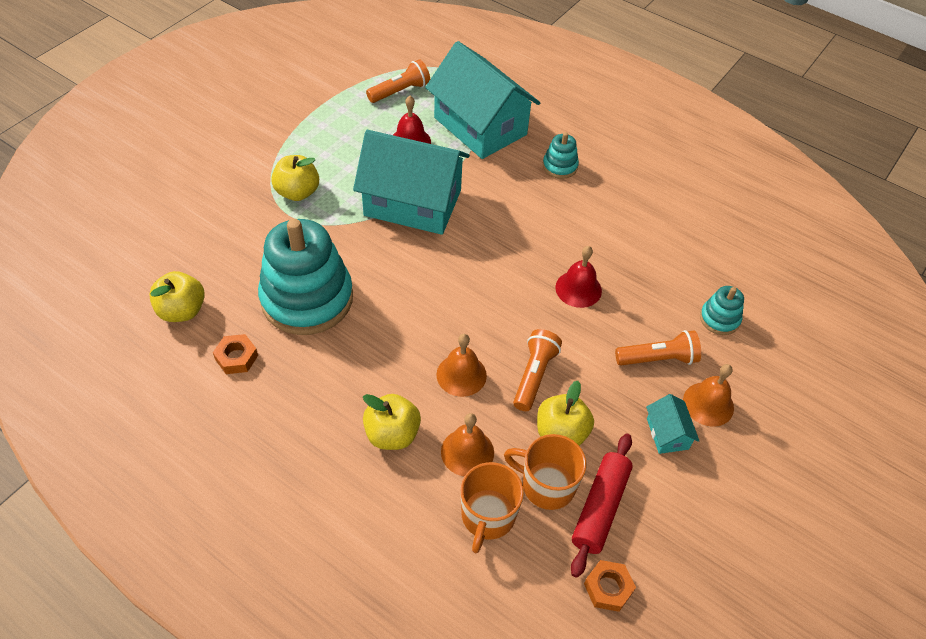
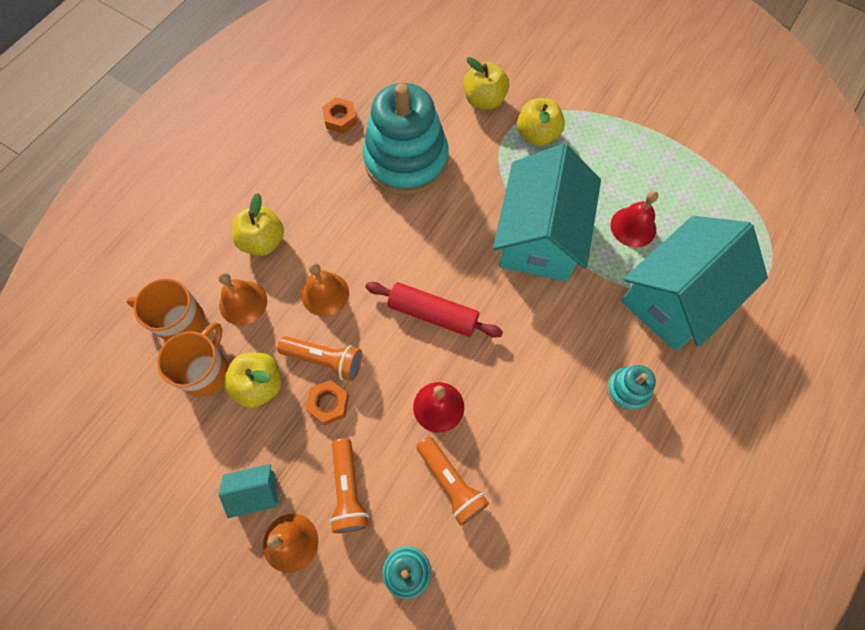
camera: 90 degrees right, 15 degrees up
yellow apple [149,271,205,322] -> yellow apple moved to [464,57,509,110]
orange flashlight [366,59,430,103] -> orange flashlight moved to [416,437,489,526]
red rolling pin [571,434,633,578] -> red rolling pin moved to [365,282,503,338]
orange nut [584,560,636,612] -> orange nut moved to [306,380,349,425]

